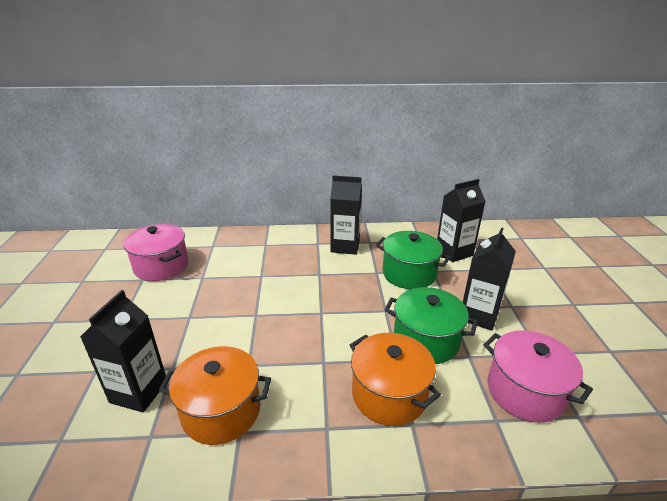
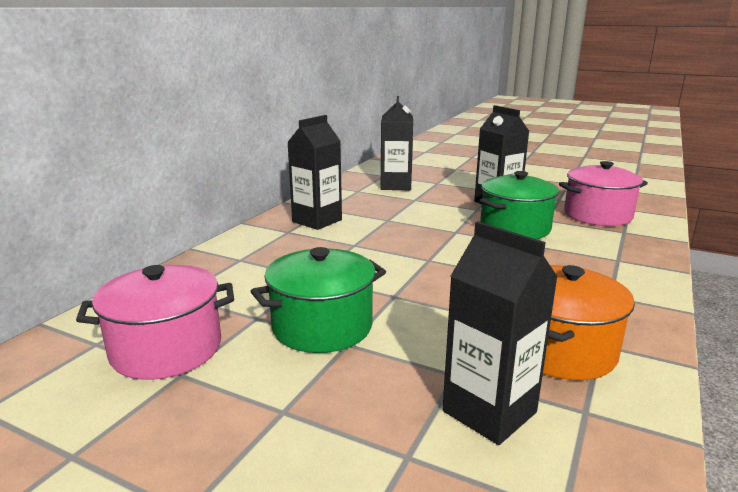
camera: 60 degrees left, 10 degrees down
orange pot [350,333,441,426] -> none
green pot [376,231,450,289] -> green pot moved to [251,247,386,353]

